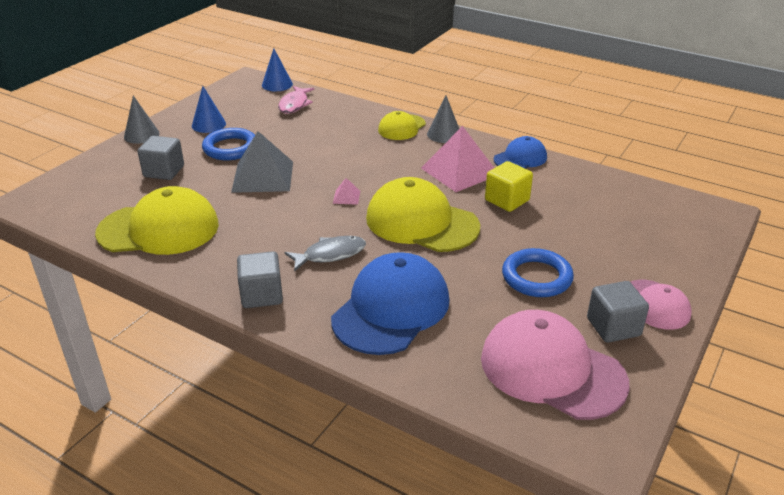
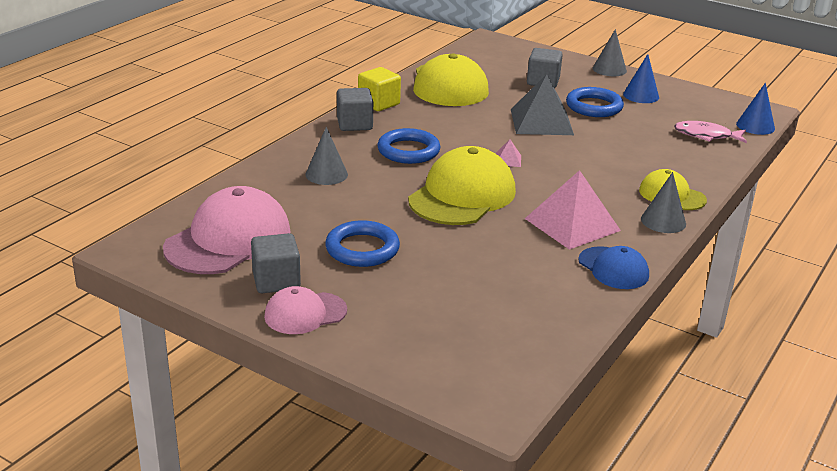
camera: 90 degrees right, 5 degrees down
grey fish [285,236,366,272] -> blue ring [377,128,440,164]
blue cap [331,252,450,355] -> grey cone [306,127,348,185]
yellow cube [485,161,533,212] -> yellow cube moved to [358,67,401,111]

